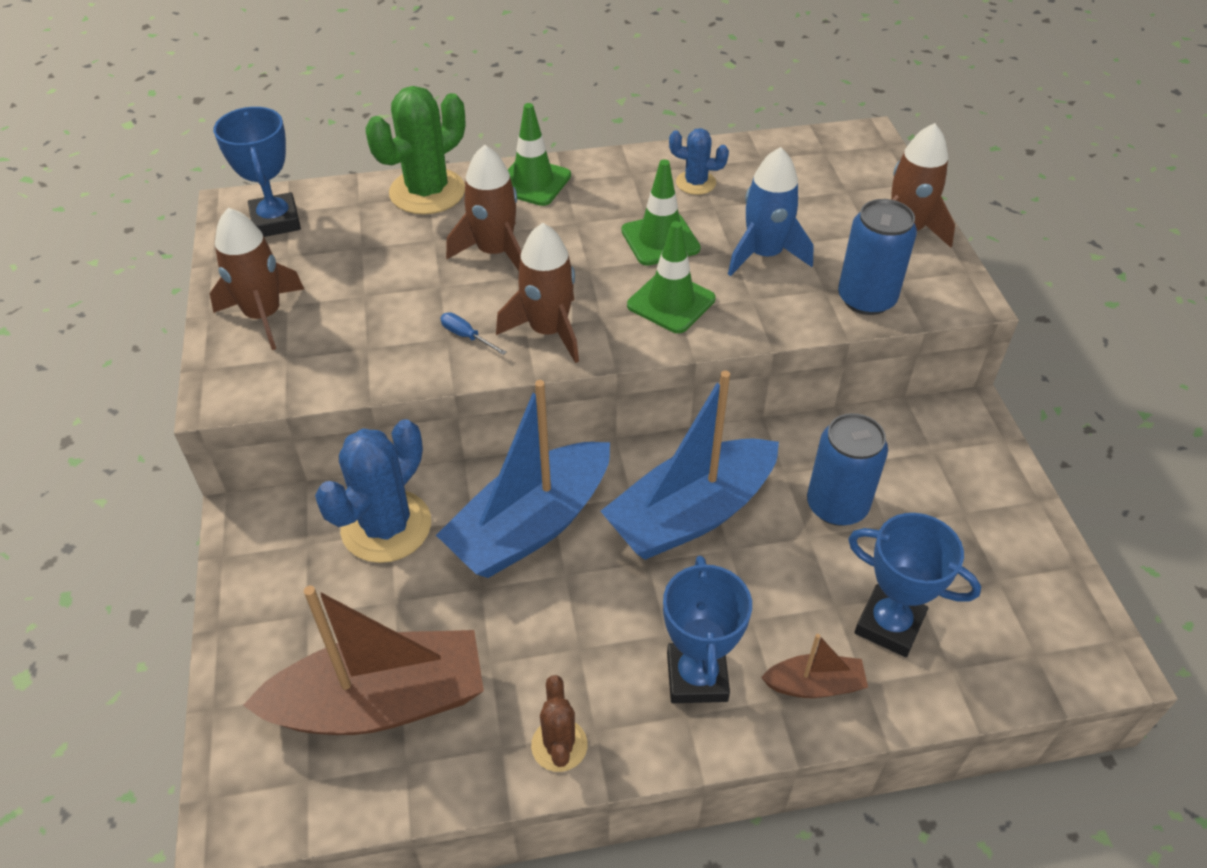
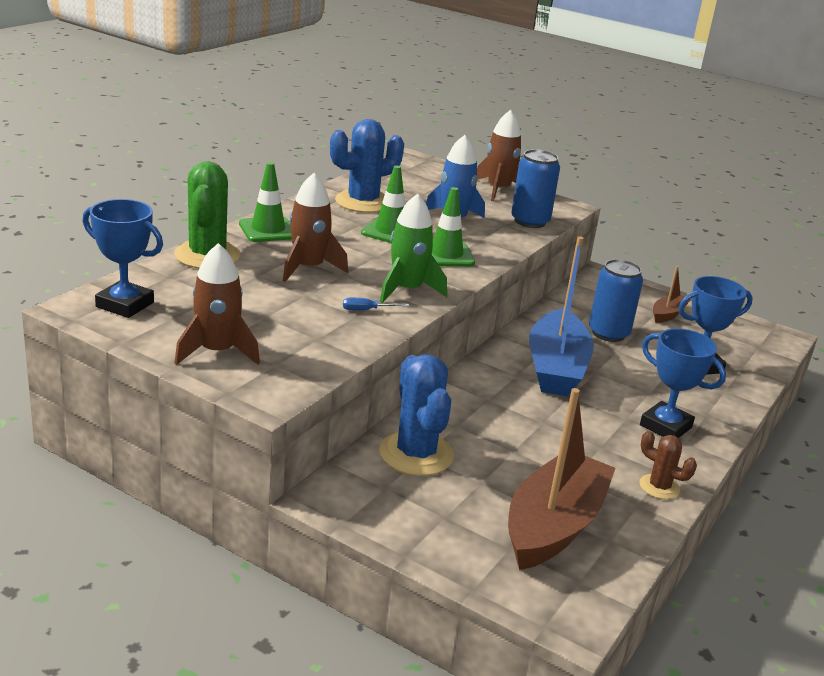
camera: 50 degrees left, 20 degrees down
blue boat [436,380,610,578] -> none
brown rocket [496,223,579,363] -> green rocket [380,194,447,303]
blue cactus [669,128,729,195] -> blue cactus [330,119,404,213], size x1.86
brown boat [761,634,868,698] -> brown boat moved to [653,266,691,323]

